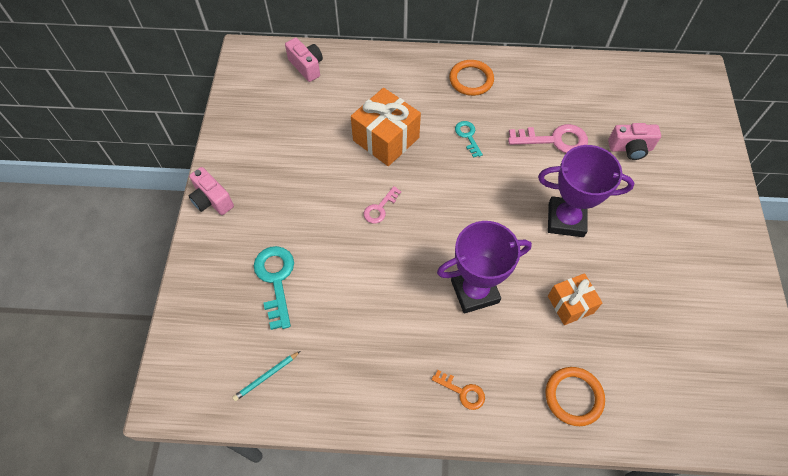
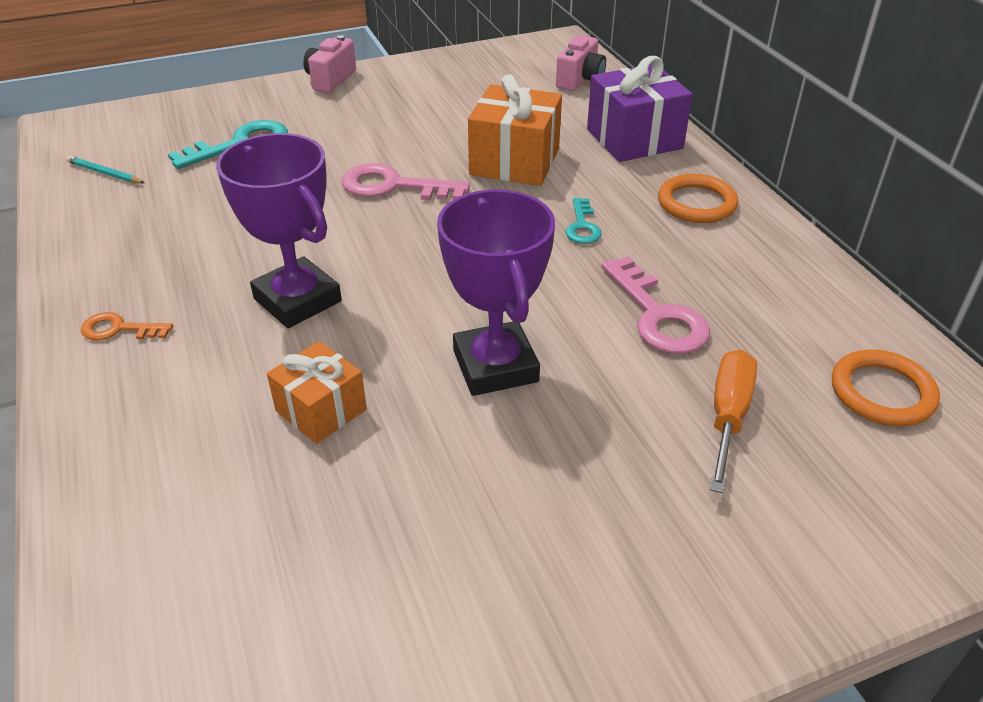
camera: 65 degrees right, 20 degrees down
pink key [364,186,401,224] -> pink key [342,163,470,200], size x1.74
orange key [432,370,485,410] -> orange key turned 90 degrees clockwise [81,312,173,340]
turquoise key [455,121,483,158] -> turquoise key turned 135 degrees clockwise [566,198,602,244]
orange ring [546,367,605,426] -> orange ring moved to [832,350,940,426]
pink camera [608,123,661,160] -> orange screwdriver [710,350,757,493]
none -> purple gift [587,56,693,162]

